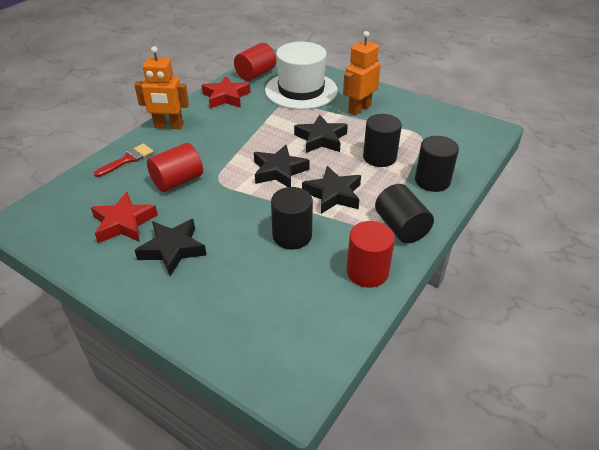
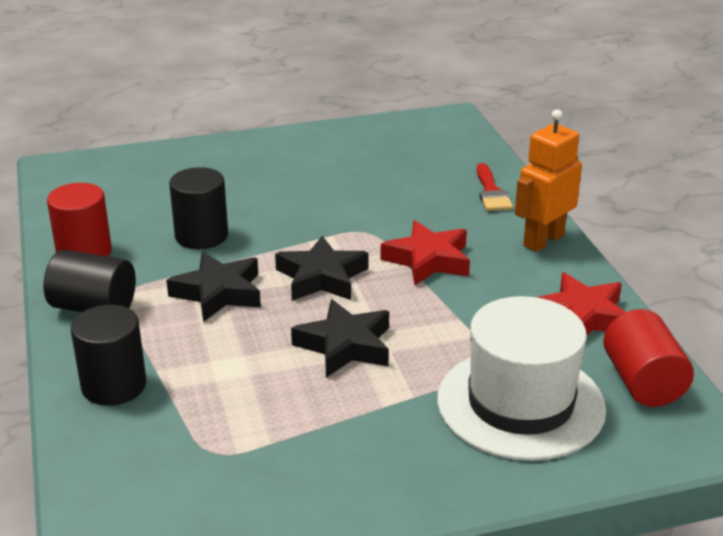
camera: 130 degrees right, 10 degrees down
red star [91,192,158,243] -> red star moved to [381,220,470,286]
black star [135,219,206,276] -> none
red cylinder [147,143,203,192] -> none
orange robot [343,31,381,116] -> none
black cylinder [363,114,402,167] -> none

